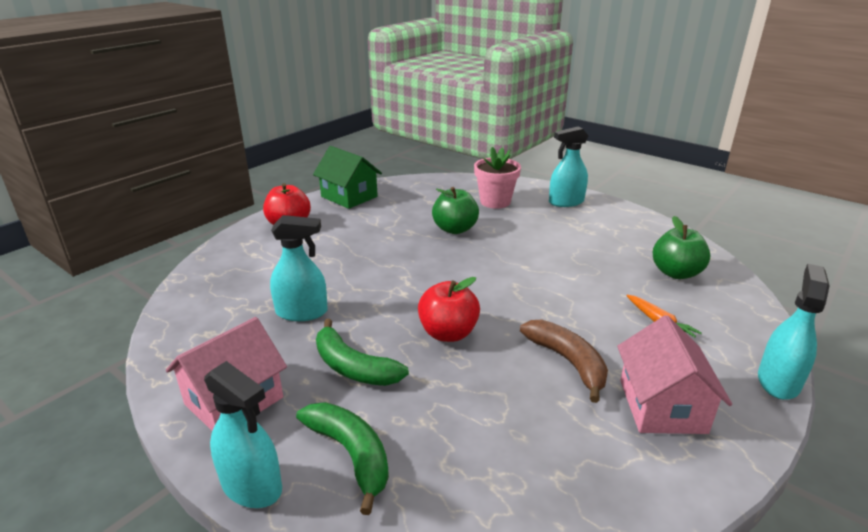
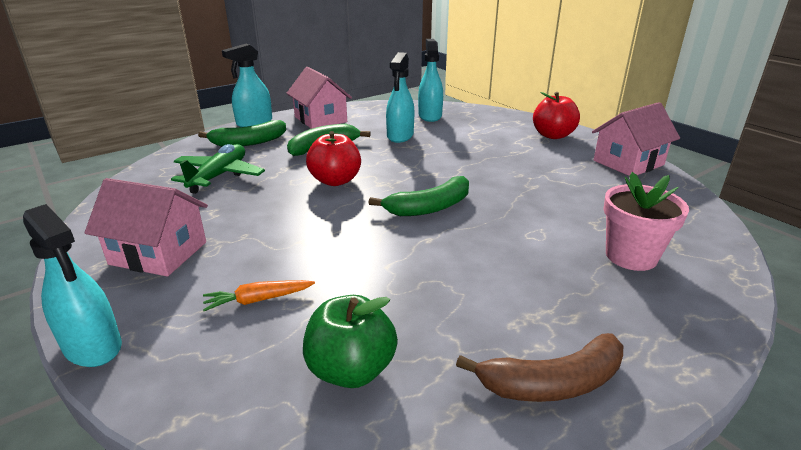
camera: 105 degrees right, 0 degrees up
green house [313,146,382,209] -> pink house [592,102,680,176]
green apple [432,187,479,234] -> none
brown banana [520,319,608,403] -> brown banana moved to [456,333,623,402]
turquoise spray bottle [549,126,588,207] -> turquoise spray bottle moved to [418,39,443,122]
none -> green plane [171,144,265,194]
none -> green banana [369,176,469,216]

